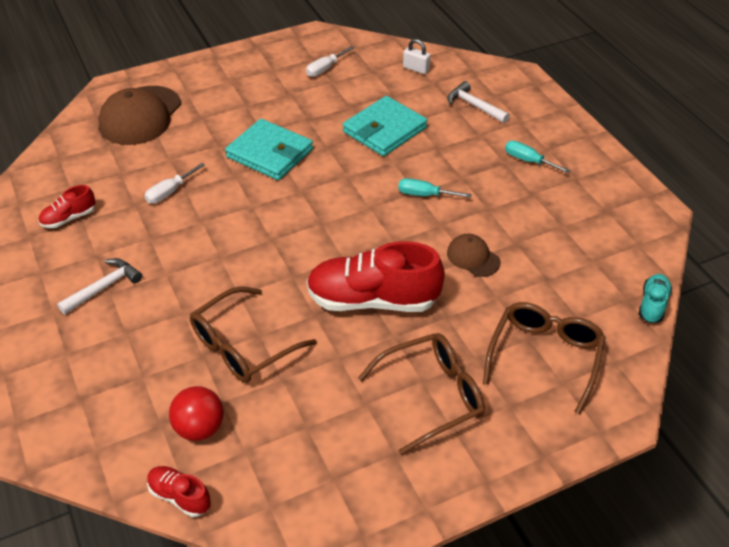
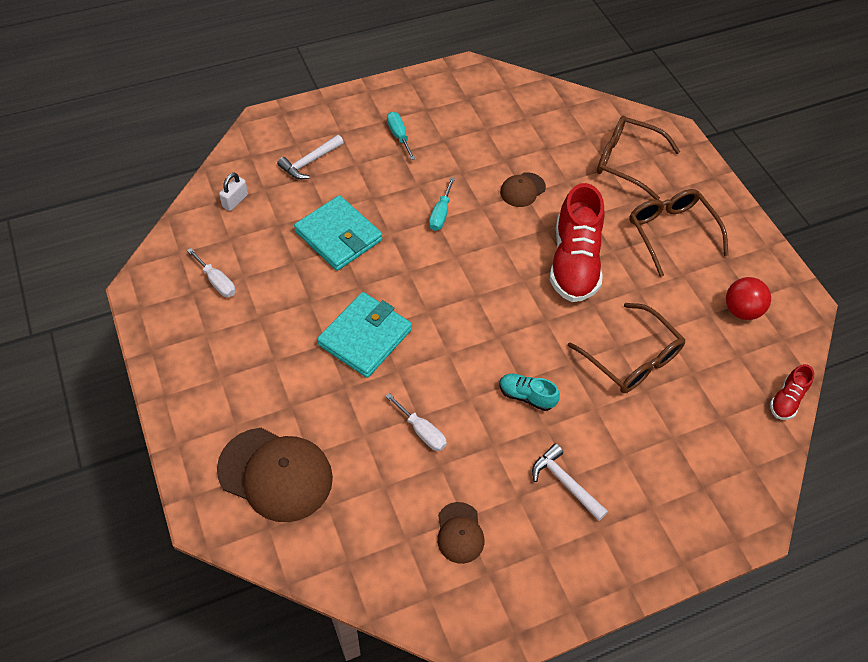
camera: 90 degrees left, 10 degrees up
red shoe [39,185,96,228] -> brown cap [437,502,484,564]
red ball [169,386,224,441] -> red ball moved to [726,277,771,320]
turquoise screwdriver [505,141,571,173] -> turquoise screwdriver turned 120 degrees clockwise [387,112,415,160]
turquoise shoe [639,274,672,323] -> turquoise shoe moved to [499,374,560,411]

